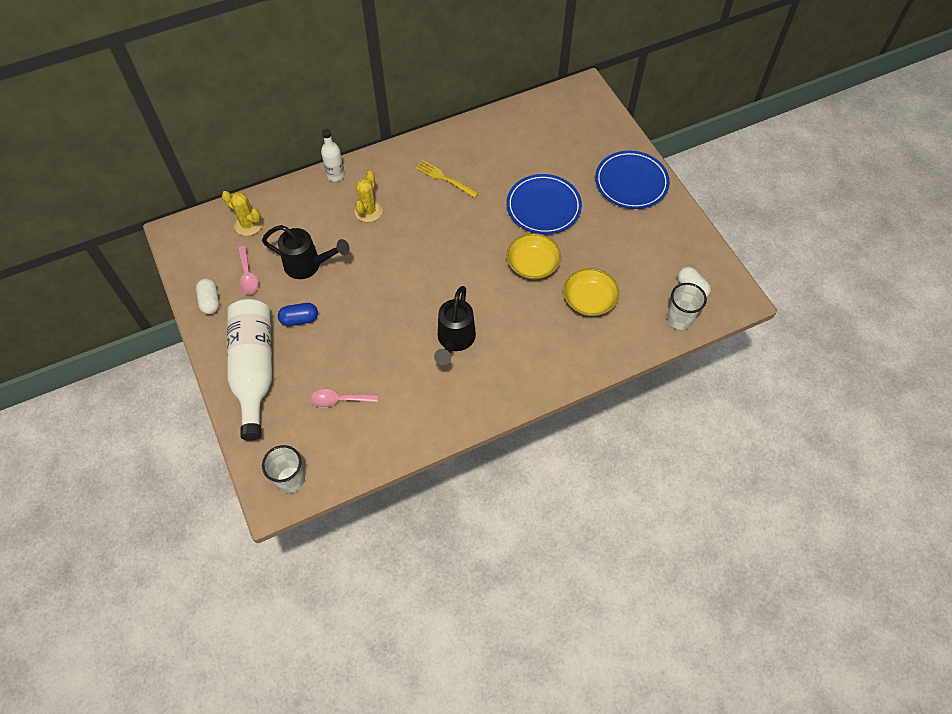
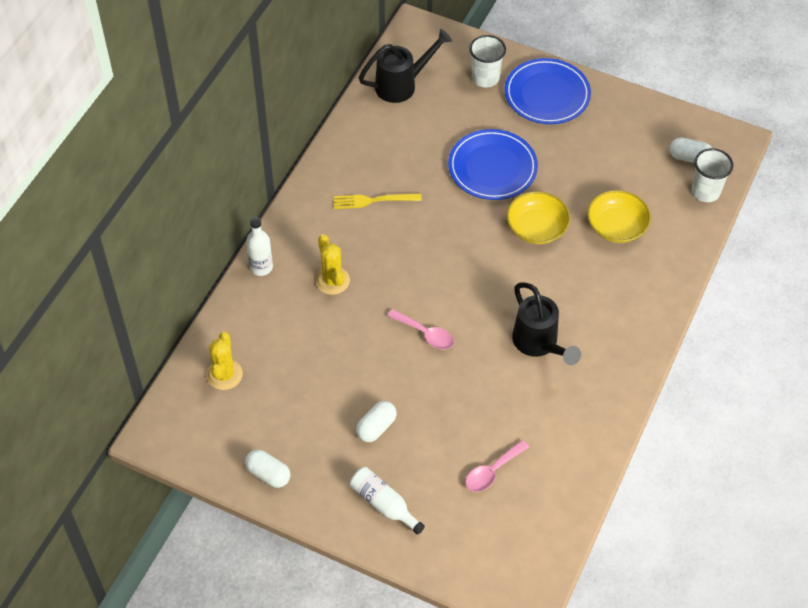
camera: 40 degrees left, 5 degrees down
yellow cactus [222,191,263,236] -> yellow cactus turned 75 degrees counterclockwise [206,332,243,390]
white bottle [227,299,272,441] -> white bottle [350,467,425,535], size x0.49
pink spoon [238,246,259,295] -> pink spoon moved to [387,309,454,349]
black watering can [262,225,350,279] -> black watering can moved to [359,29,452,103]
white cup [262,445,305,493] -> white cup moved to [469,35,506,88]
blue capsule [278,303,318,326] -> white capsule [356,401,397,442]

